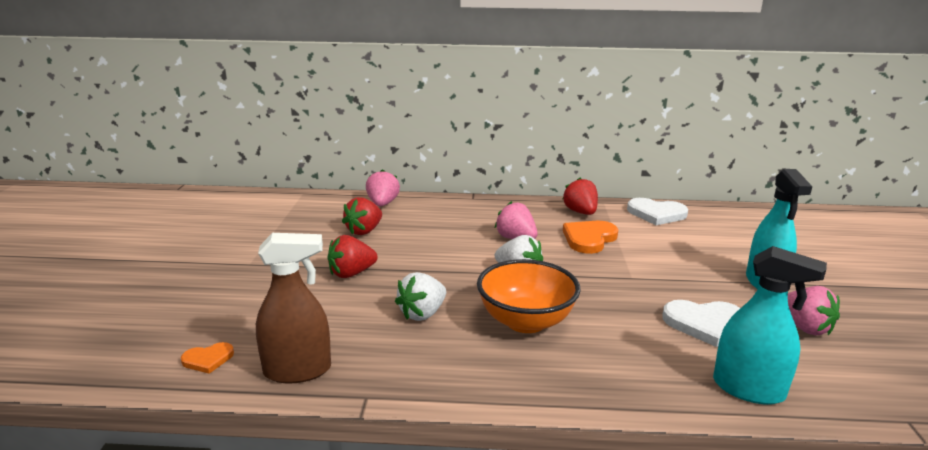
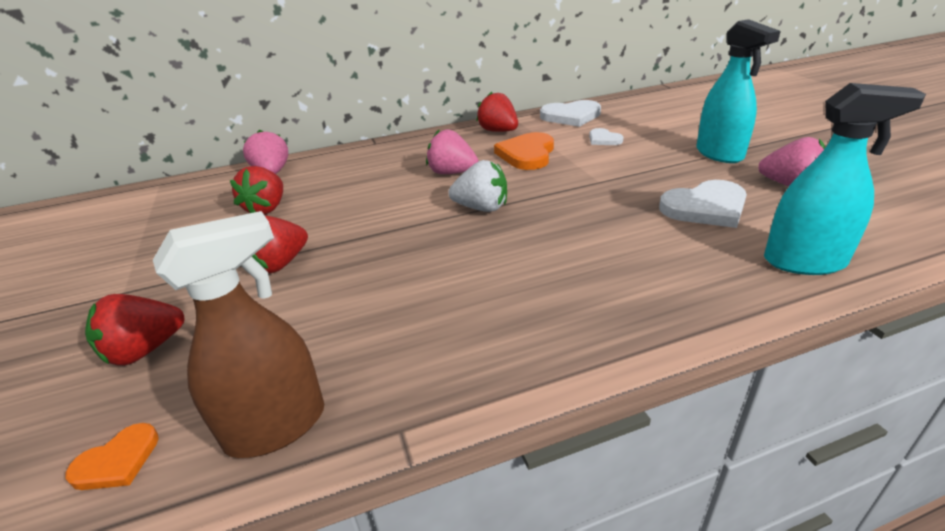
camera: 20 degrees left, 10 degrees up
white strawberry [395,272,446,321] -> none
orange bowl [477,259,580,333] -> none
none -> red strawberry [85,294,184,366]
none -> white heart [589,128,624,145]

